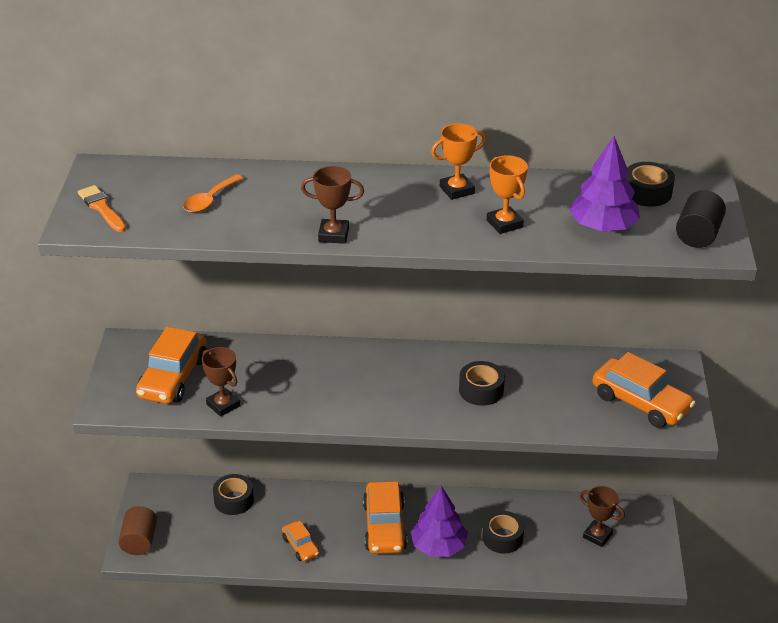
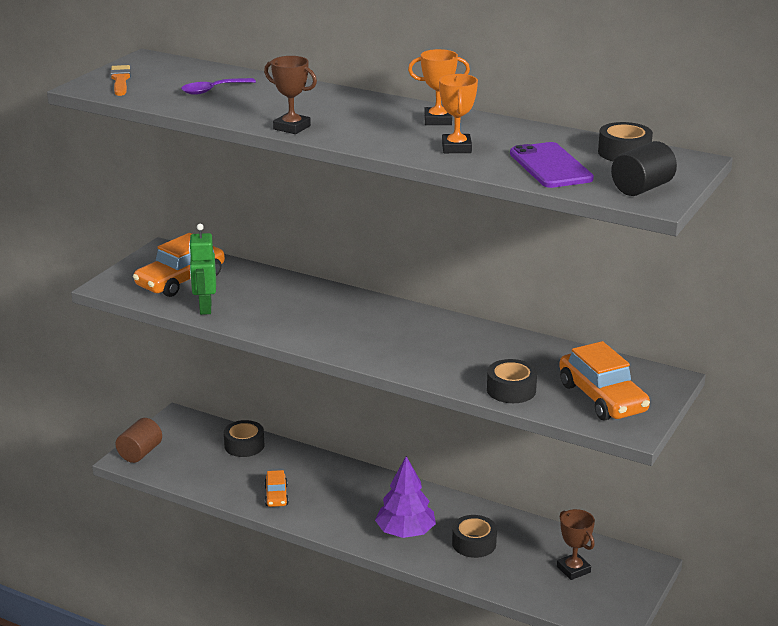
camera: 25 degrees right, 10 degrees down
orange spoon [183,174,244,213] -> purple spoon [181,78,256,95]
brown trophy [202,347,240,417] -> green robot [189,224,216,315]
orange car [363,481,407,554] -> none
black tape [459,361,505,406] -> black tape moved to [487,359,537,403]
purple tree [569,136,640,231] -> purple phone [510,142,594,188]

